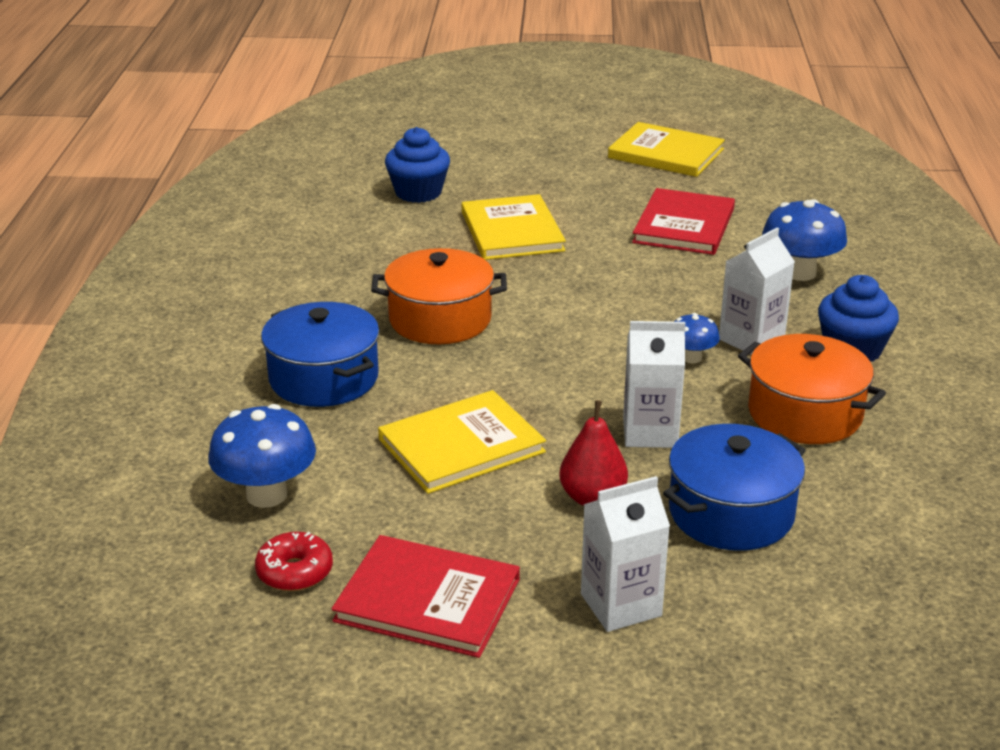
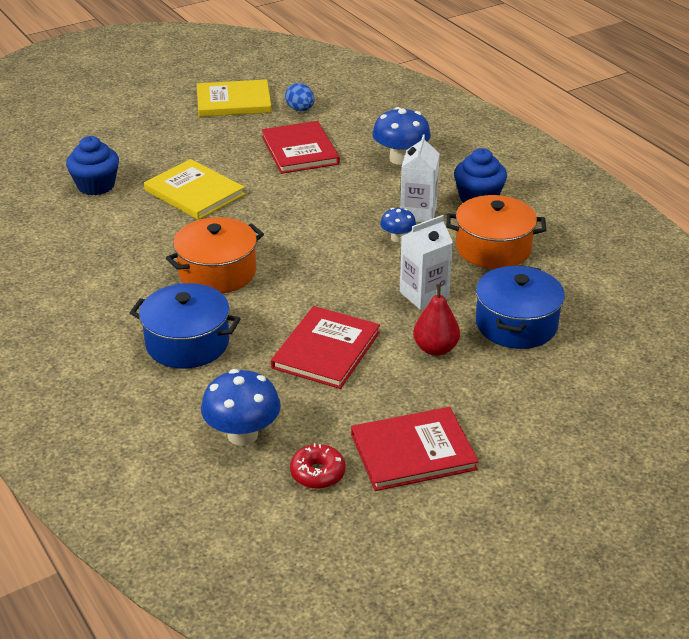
camera: 35 degrees left, 5 degrees up
yellow book [378,390,546,494] -> red book [271,306,380,389]
white carton [581,476,670,632] -> none
none -> blue egg [285,83,314,111]

